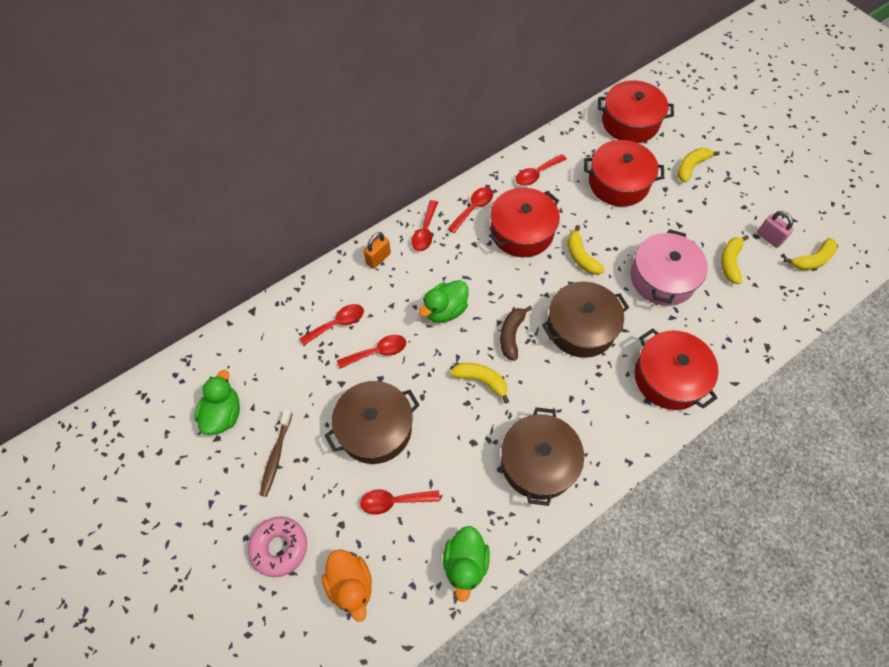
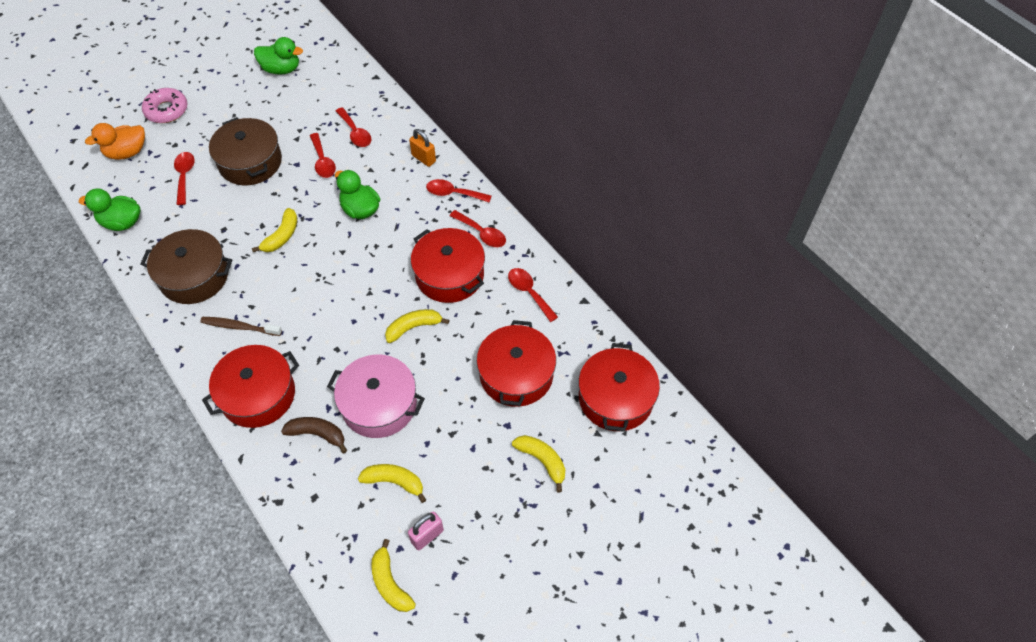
camera: 90 degrees right, 5 degrees down
brown toothbrush [260,409,293,497] -> brown toothbrush moved to [200,317,282,336]
brown banana [500,306,532,361] -> brown banana moved to [281,417,347,453]
brown pot [542,282,629,358] -> none

